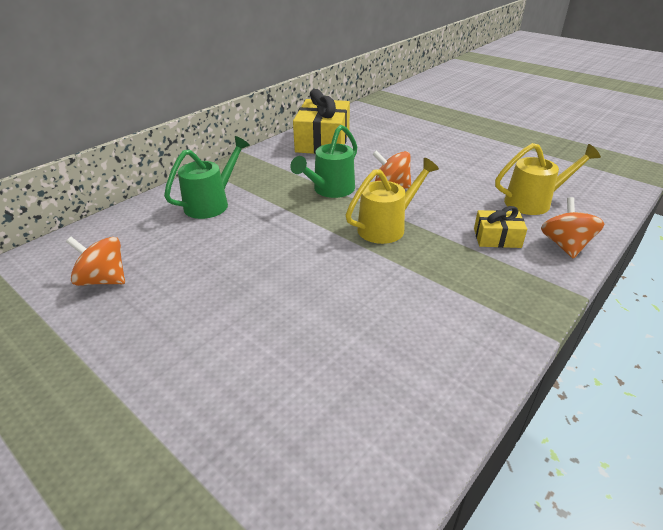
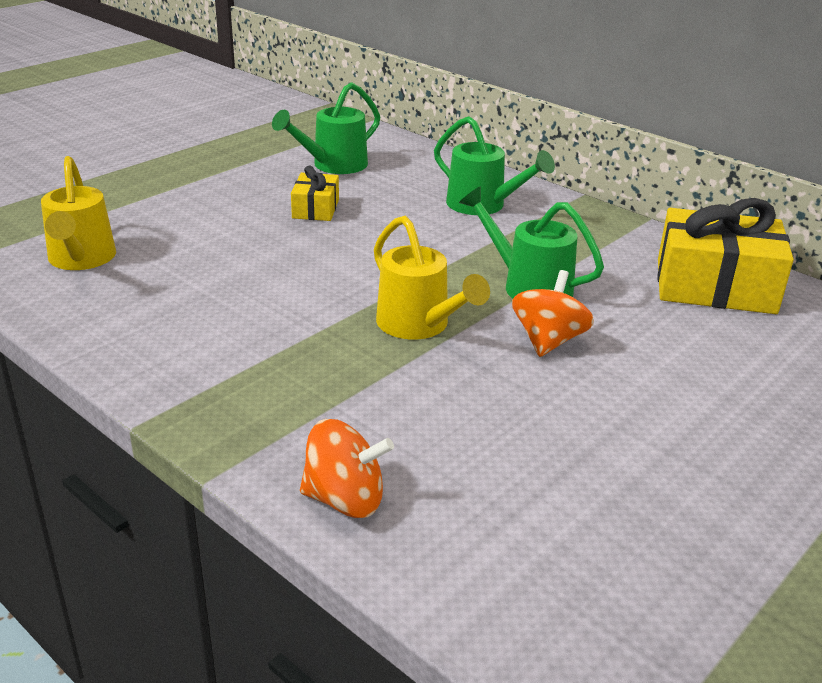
camera: 90 degrees right, 5 degrees down
orange spinning top [66,237,125,286] -> green watering can [272,82,380,174]
yellow gift [474,206,527,248] -> yellow gift moved to [291,166,339,221]
yellow watering can [495,143,601,215] -> yellow watering can moved to [41,156,116,270]

